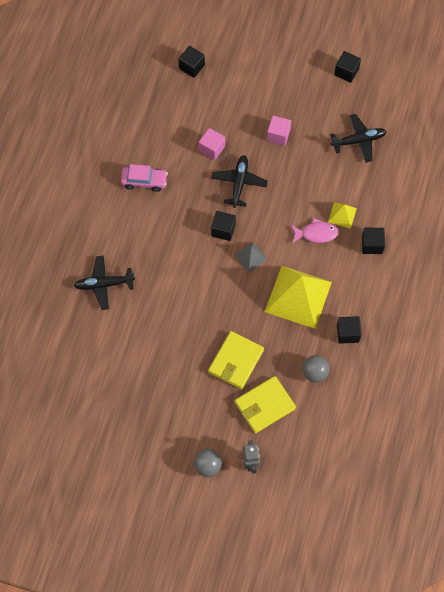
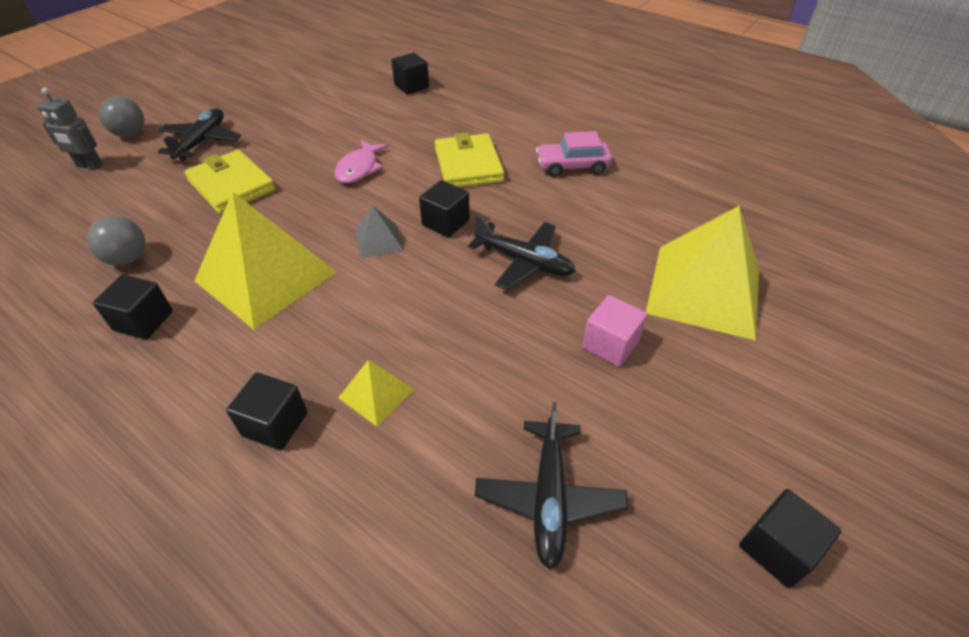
camera: 110 degrees right, 20 degrees down
black plane [74,256,135,310] -> black plane moved to [158,108,241,160]
pink car [121,164,168,192] -> pink car turned 60 degrees clockwise [536,131,612,177]
black cube [178,46,205,78] -> black cube moved to [391,53,429,94]
pink cube [198,128,225,160] -> none
yellow wallet [235,376,296,433] -> yellow wallet moved to [435,132,504,187]
pink fish [291,218,339,243] -> pink fish moved to [334,140,389,183]
none -> yellow pyramid [646,206,759,341]

